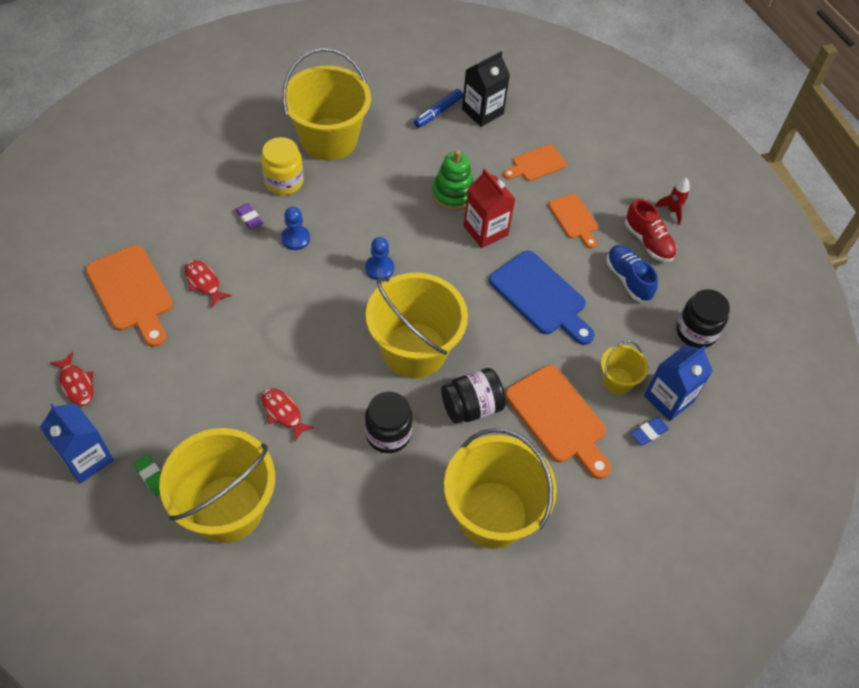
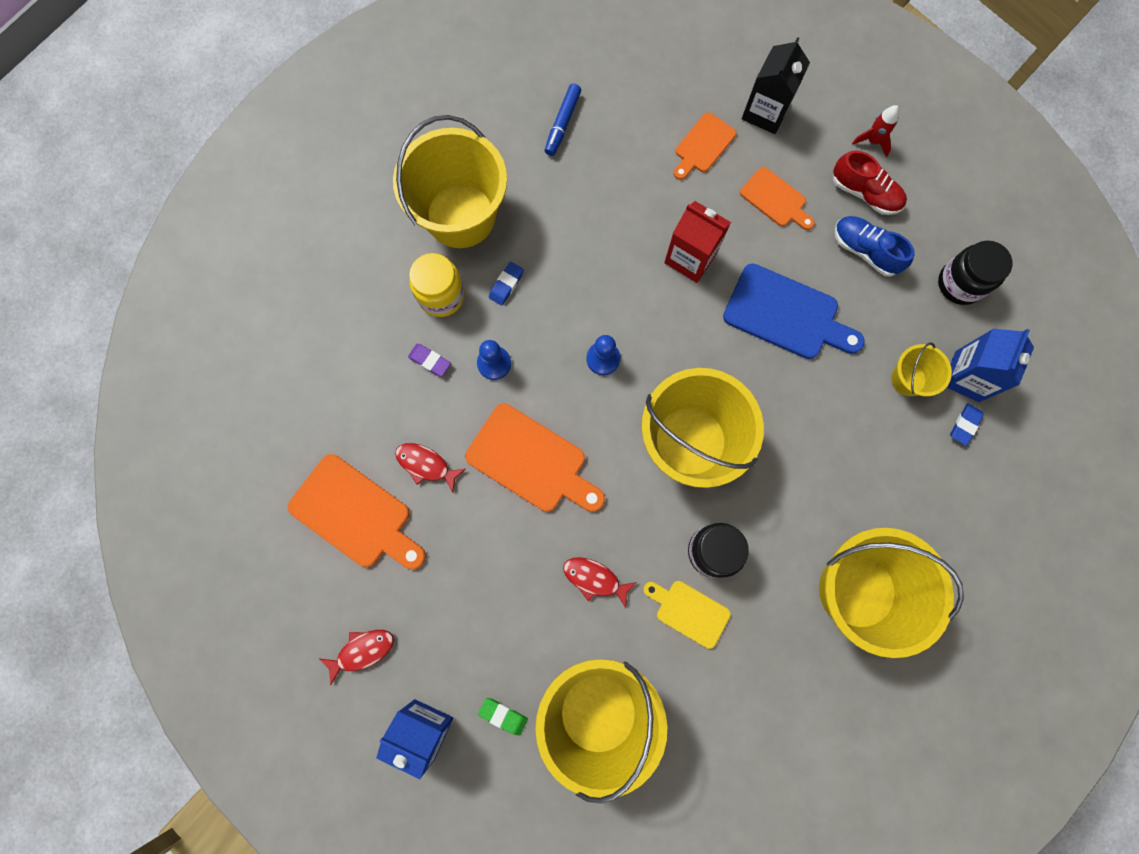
camera: 20 degrees left, 20 degrees up
red fish [50,352,93,406] -> red fish turned 60 degrees counterclockwise [319,630,394,685]
green stacking toy [432,150,474,210] -> none
black jar [441,368,506,423] -> none
black carton [462,51,510,127] -> black carton moved to [742,37,810,134]
orange cutting board [505,365,611,479] -> orange cutting board moved to [465,403,605,512]
none -> blue eraser [489,262,524,305]
none -> yellow cutting board [643,581,731,649]

